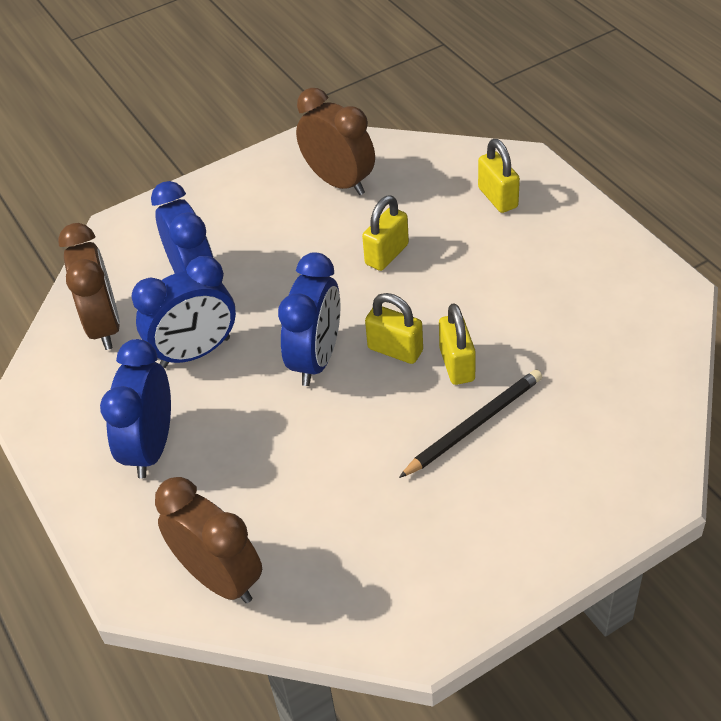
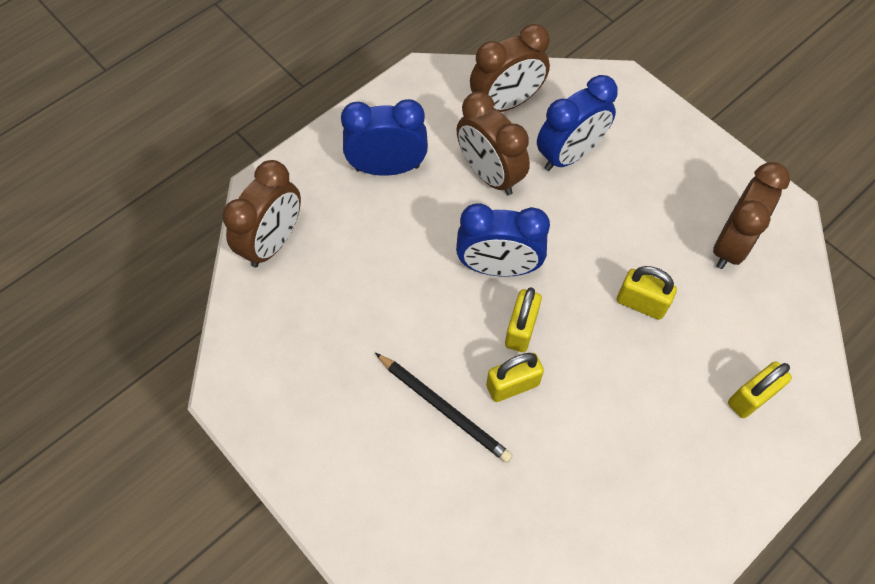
camera: 75 degrees right, 15 degrees up
blue clock [132,256,236,368] -> brown clock [457,92,530,195]

